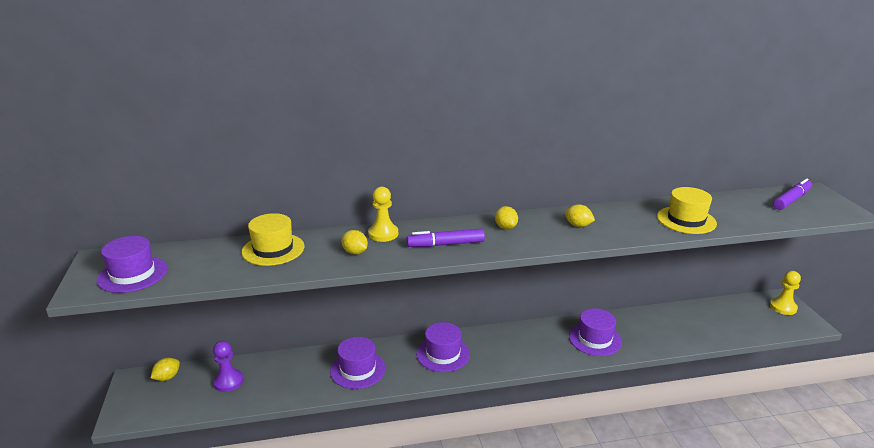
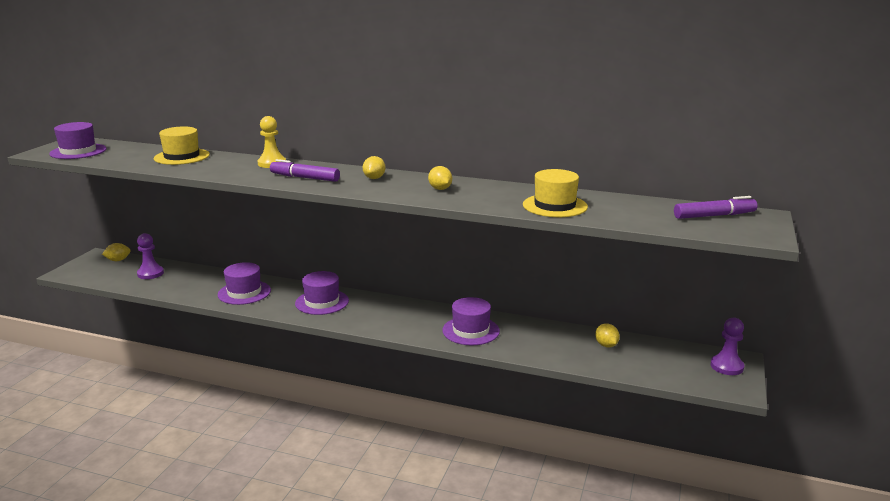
camera: 30 degrees right, 5 degrees down
yellow lemon [341,230,368,254] -> yellow lemon moved to [595,323,620,347]
yellow pawn [770,271,801,315] -> purple pawn [711,318,744,375]

